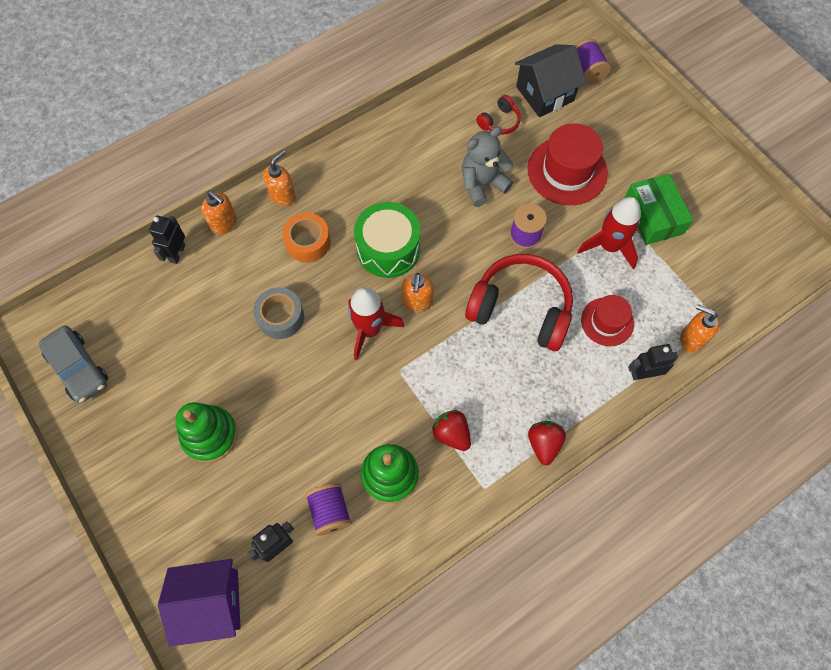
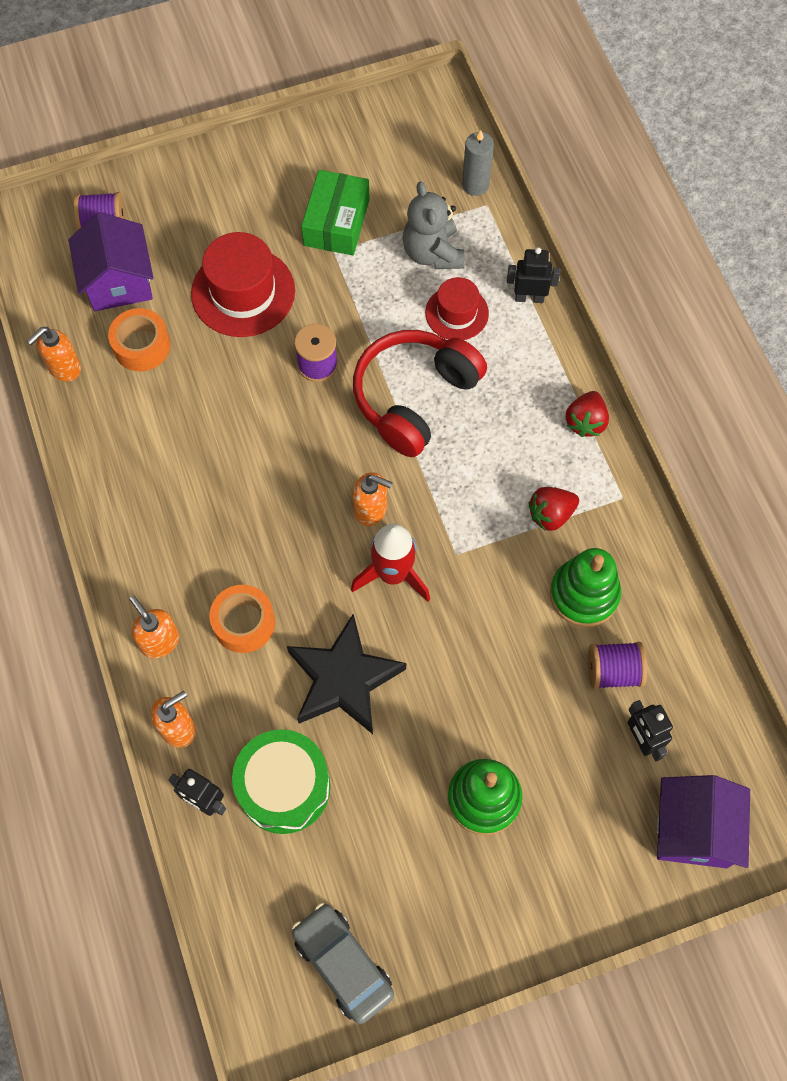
camera: 75 degrees left, 0 degrees up
grey car [39,326,108,403] -> grey car turned 105 degrees counterclockwise [292,903,394,1024]
grey tape [253,287,304,339] -> black star [287,614,406,734]
green drum [354,202,421,278] -> green drum moved to [232,729,330,834]
grey teddy bear [462,127,513,207] -> grey teddy bear moved to [403,181,465,269]
red headphones [476,95,521,135] -> orange tape [108,308,170,371]
black house [515,44,586,117] -> purple house [68,212,154,311]
red strawberry [528,421,566,465] -> red strawberry turned 90 degrees counterclockwise [566,391,609,437]
red rocket [577,197,641,269] -> none
green box [625,174,693,245] -> green box turned 75 degrees counterclockwise [301,170,370,255]
black robot [628,344,678,380] -> black robot turned 90 degrees clockwise [507,247,560,303]
orange soap dispenser [680,304,719,352] -> orange soap dispenser moved to [27,327,81,381]
none -> grey candle [462,130,494,196]

